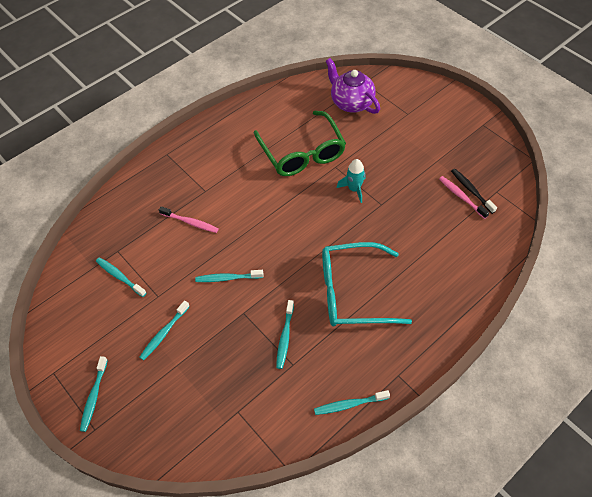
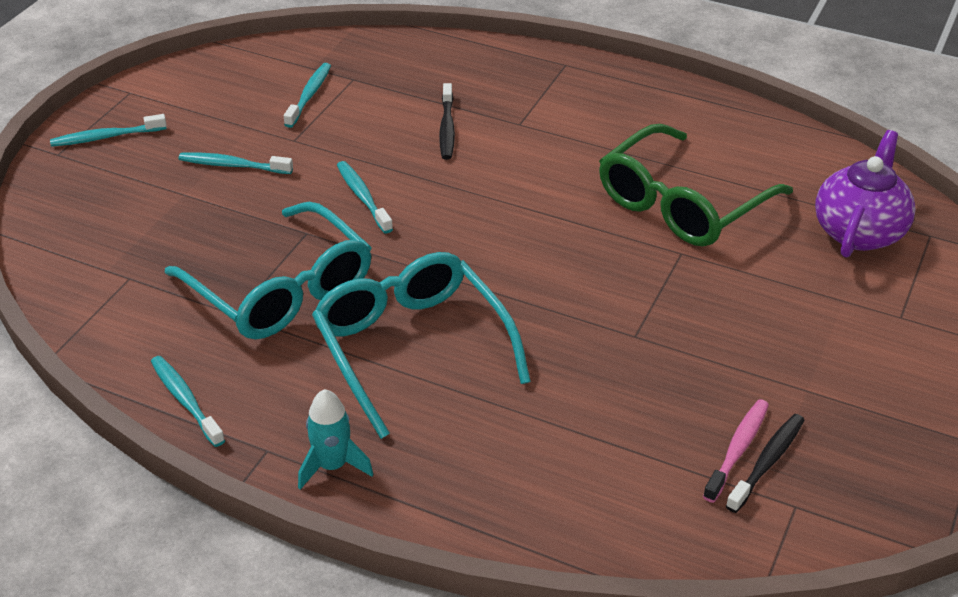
camera: 65 degrees right, 15 degrees down
pink toothbrush [159,206,219,233] -> black toothbrush [439,83,455,160]
turquoise toothbrush [276,300,294,369] -> turquoise glasses [165,202,372,340]
turquoise rocket [337,159,366,203] -> turquoise rocket moved to [298,389,373,490]

